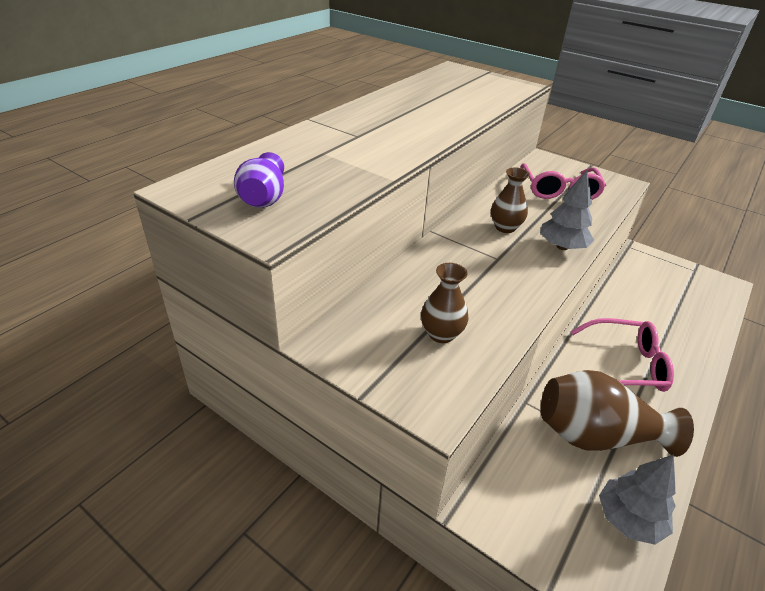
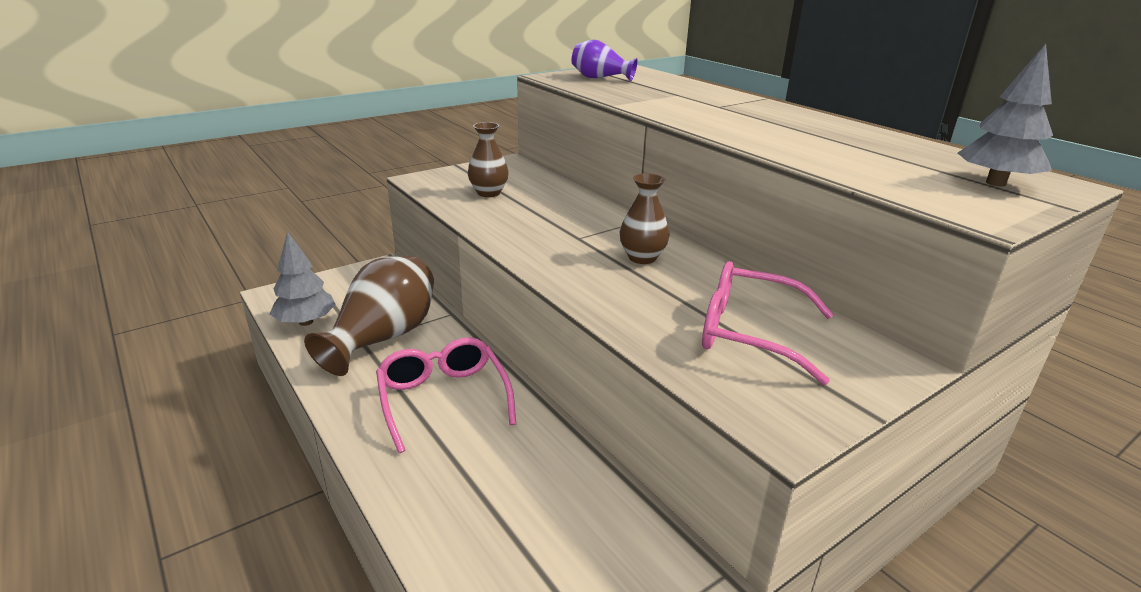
camera: 110 degrees right, 10 degrees down
grey tree [540,170,594,250] -> grey tree moved to [958,44,1053,187]
pink glasses [570,318,674,392] -> pink glasses turned 135 degrees clockwise [376,337,516,453]

